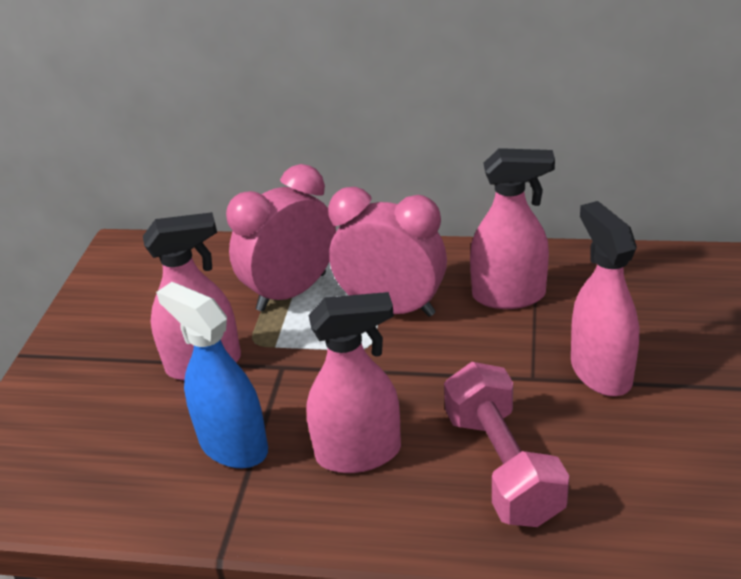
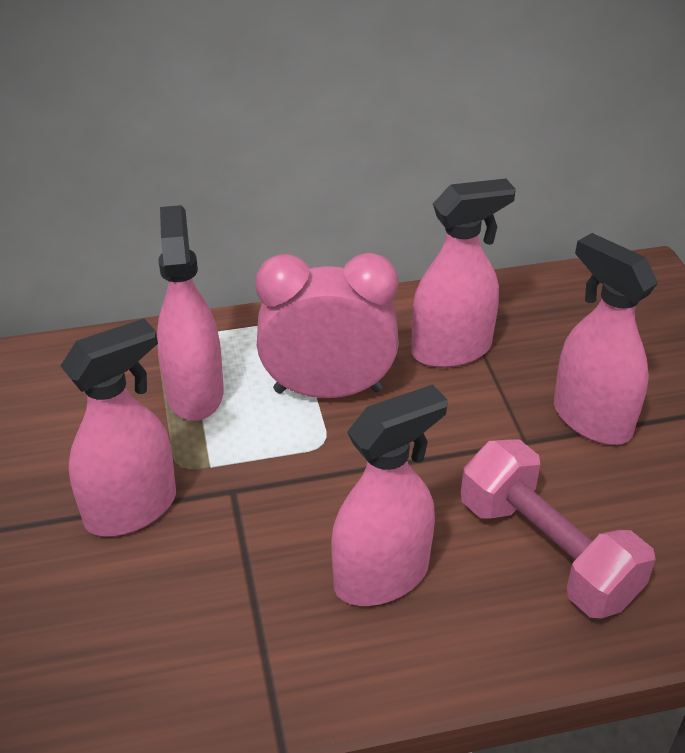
camera: 25 degrees left, 5 degrees up
blue spray bottle [156,282,268,468] -> none
pink clock [226,164,336,312] -> pink spray bottle [157,205,224,421]

